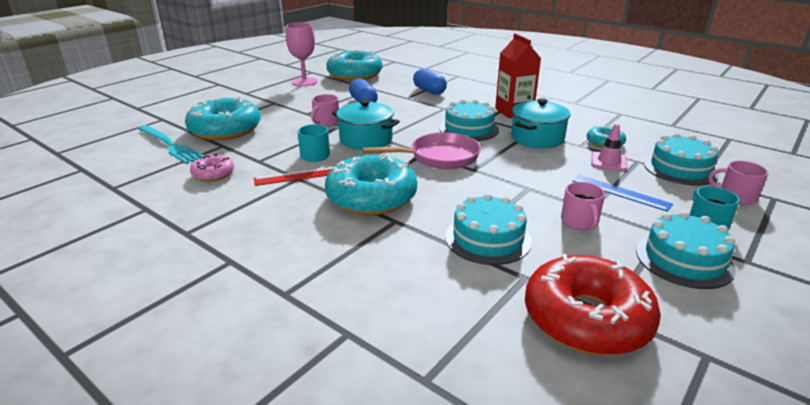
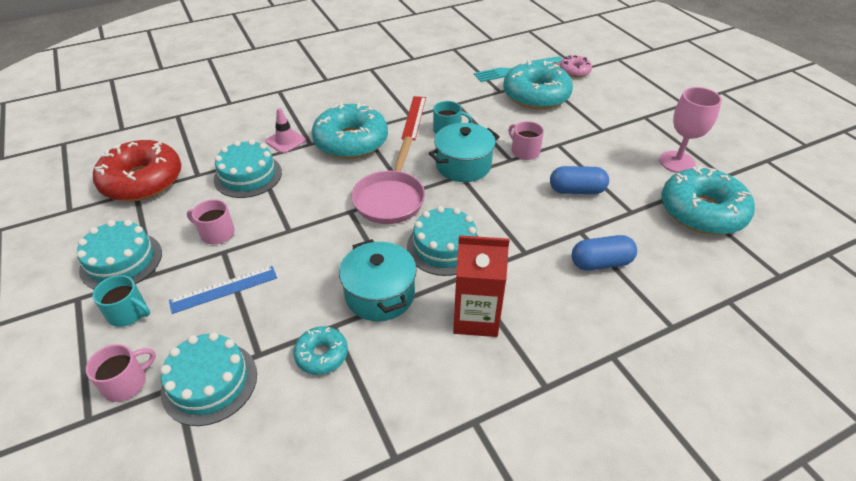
camera: 115 degrees right, 15 degrees up
pink donut [190,154,234,182] -> pink donut moved to [560,55,592,77]
pink traffic cone [591,124,628,171] -> pink traffic cone moved to [265,108,306,153]

